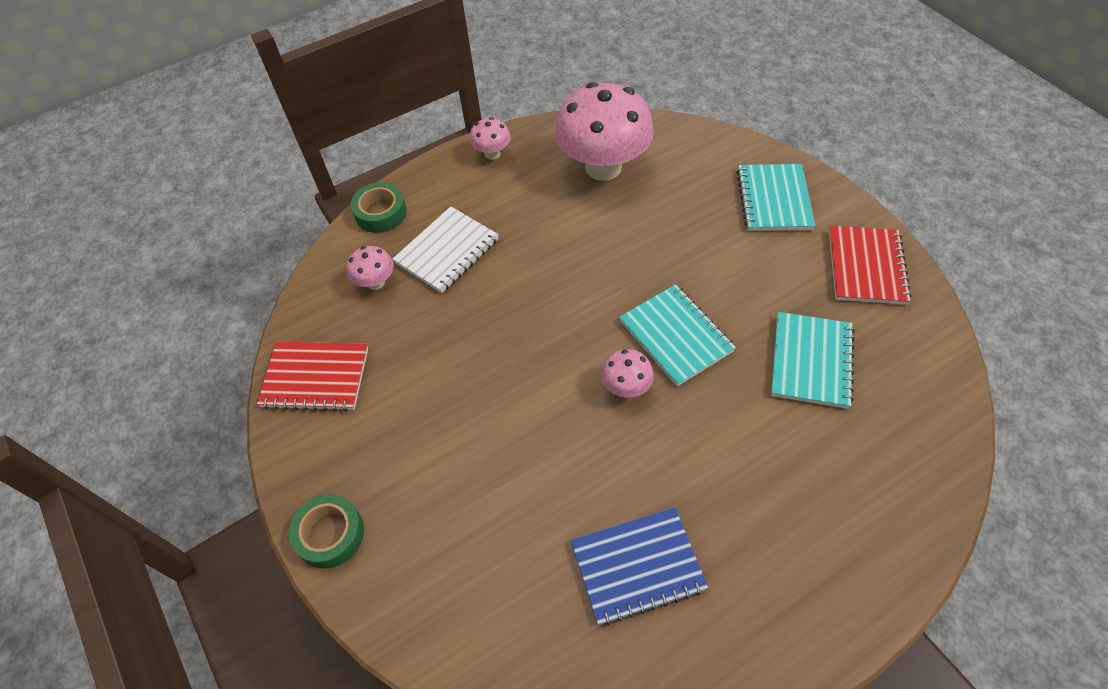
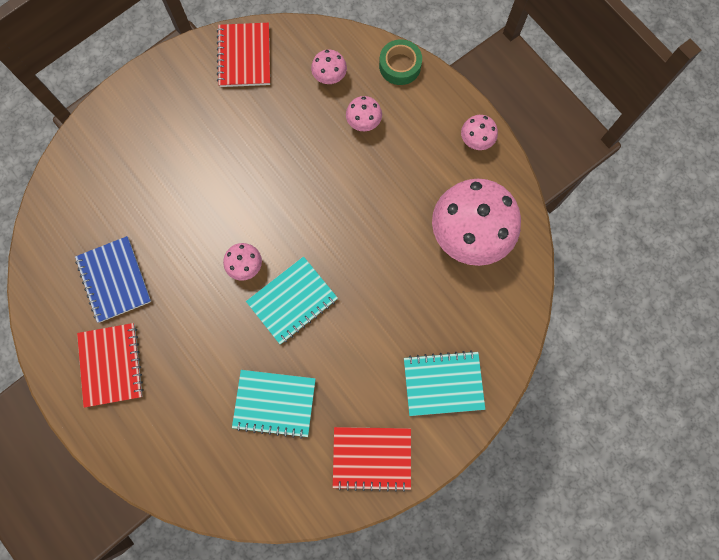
camera: 80 degrees right, 20 degrees up
green tape [289,494,364,569] -> none
white notebook [393,206,499,293] -> pink mushroom [346,96,382,131]
none -> red notebook [77,323,144,408]

